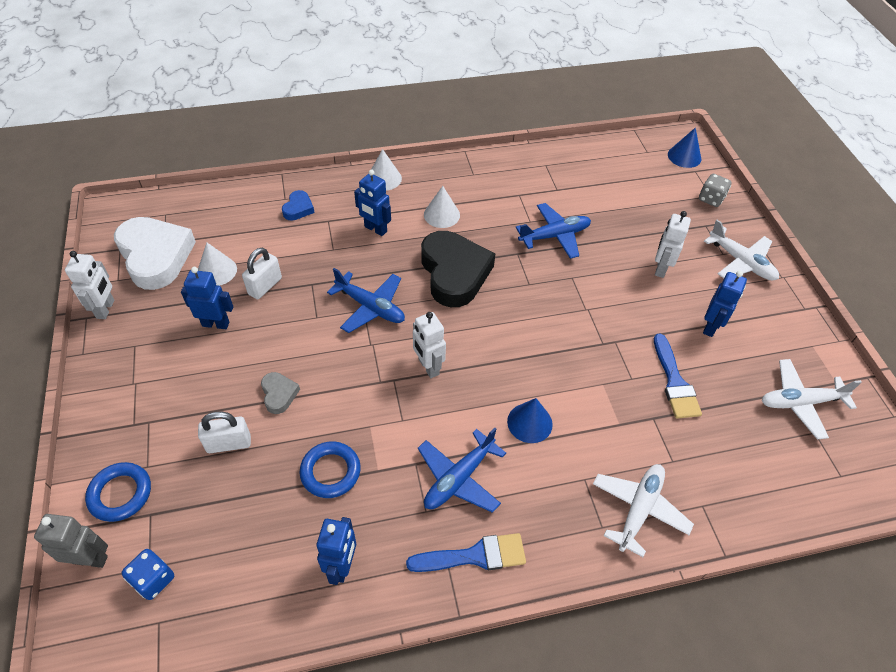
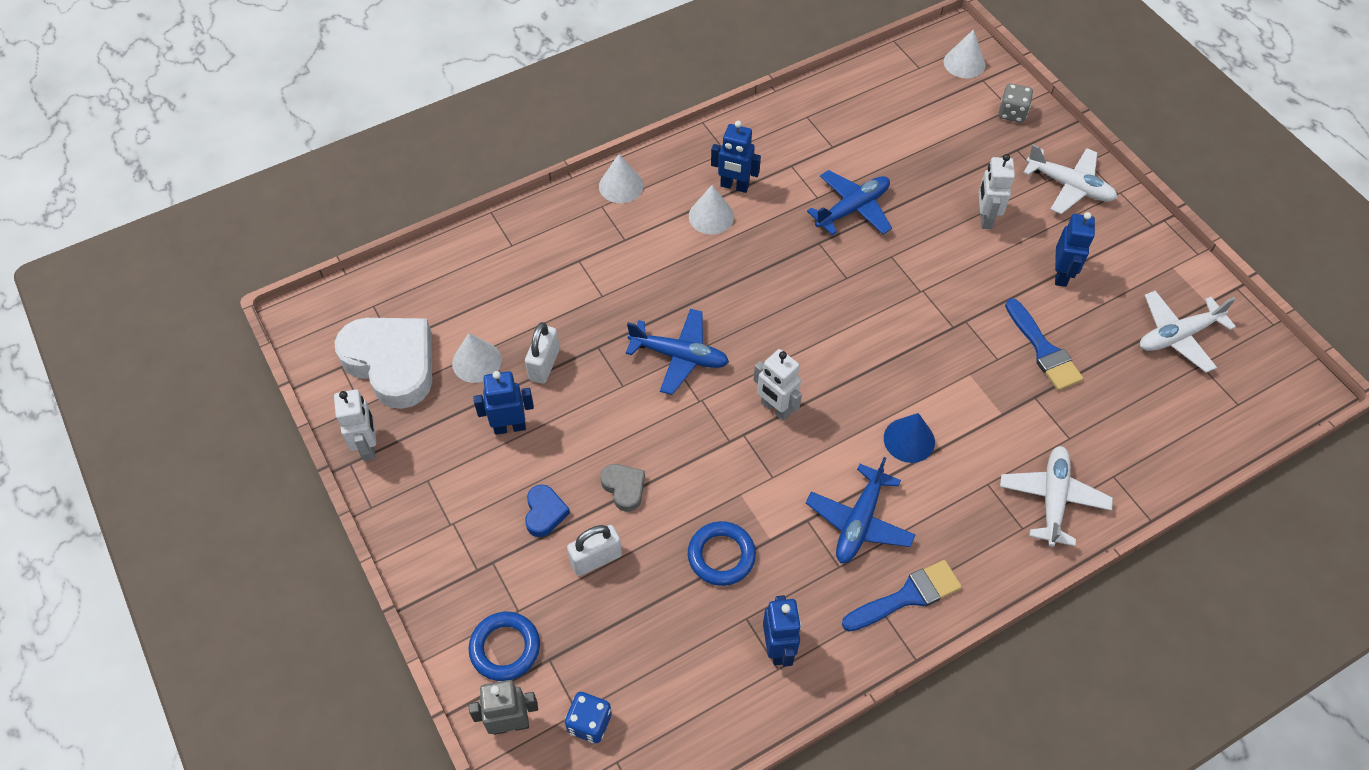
camera: 15 degrees left, 5 degrees up
blue heart [282,190,315,221] -> blue heart moved to [525,485,570,537]
blue robot [354,170,391,236] -> blue robot moved to [711,121,761,193]
black heart [421,231,495,307] -> none
blue cone [668,127,701,168] -> white cone [943,29,985,78]

